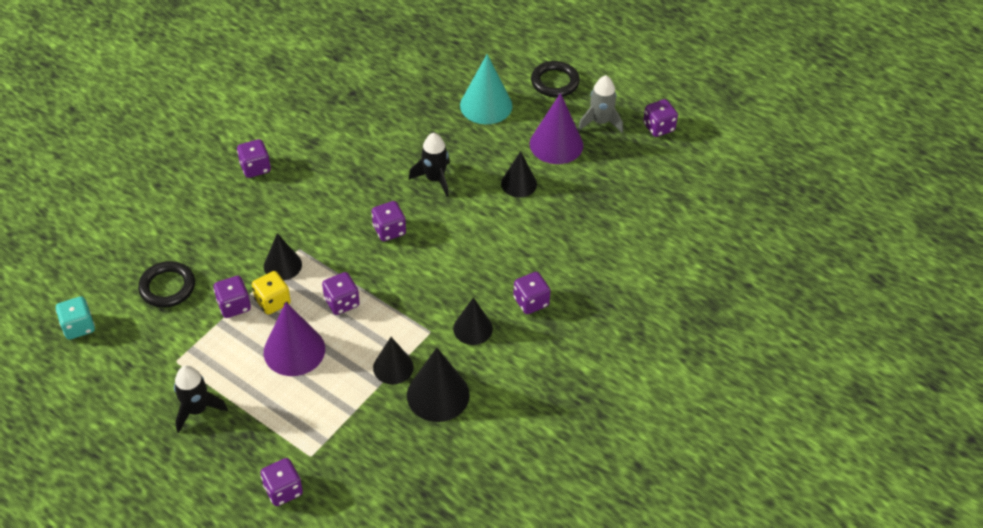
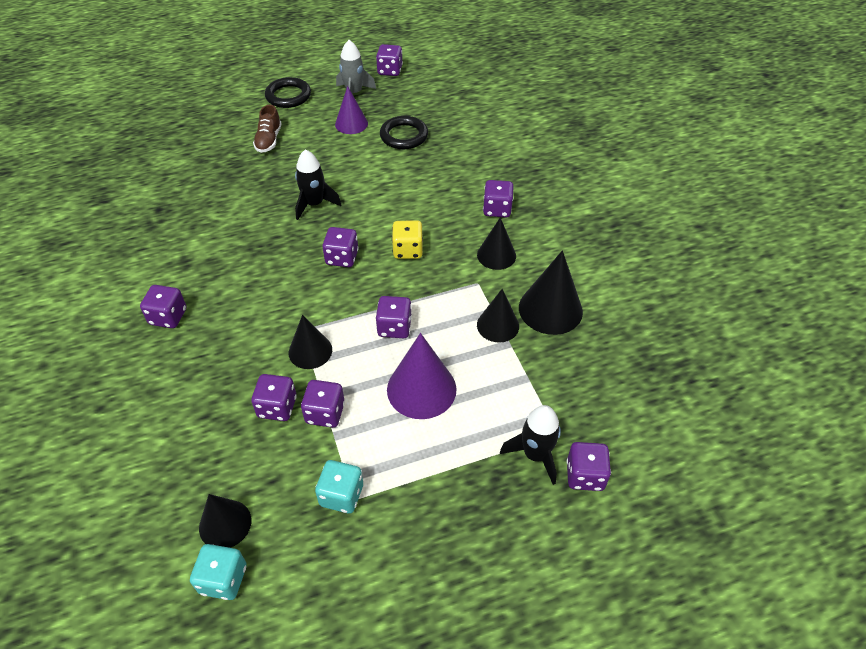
camera: 55 degrees left, 0 degrees up
black ring [138,261,195,308] -> black ring moved to [380,116,428,149]
black rocket [174,366,228,433] -> black rocket moved to [500,405,561,485]
yellow dice [252,271,291,315] -> yellow dice moved to [392,220,423,259]
turquoise cone [460,54,513,124] -> brown shoe [253,105,282,153]
black cone [501,151,537,198] -> black cone moved to [199,494,251,548]
purple cone [530,93,583,164] -> purple cone [335,86,368,134], size x0.65
none -> purple dice [251,374,297,421]
none -> turquoise dice [315,460,363,514]

